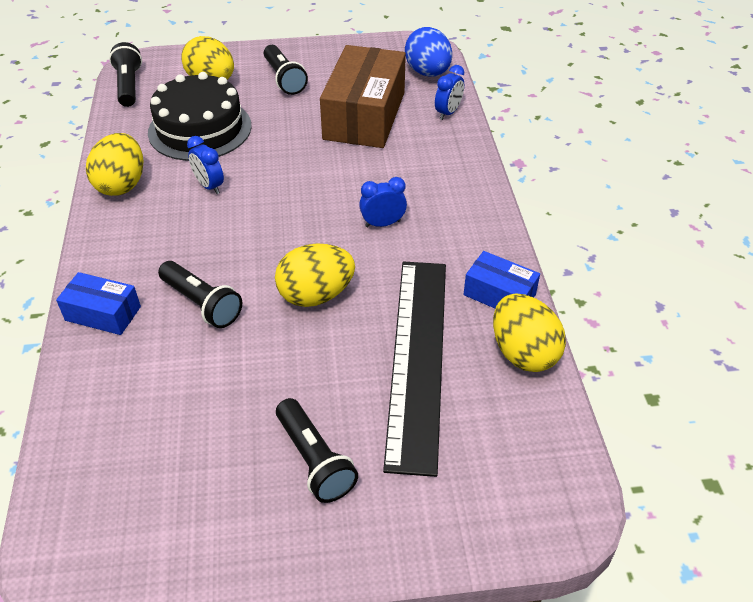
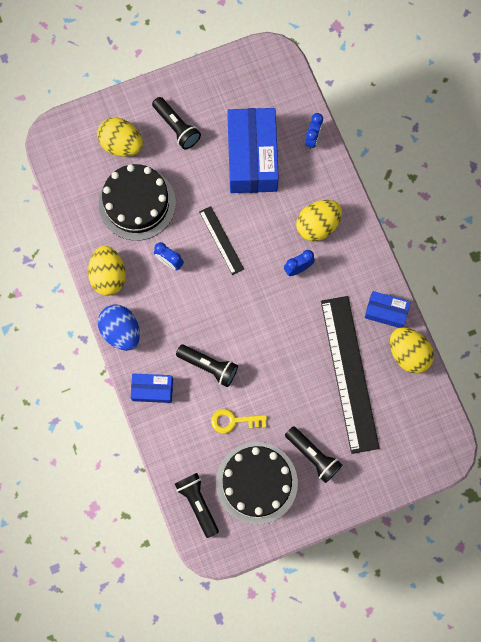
camera: 15 degrees left, 30 degrees up
black flashlight [109,42,142,107] -> black flashlight moved to [175,473,219,538]
yellow egg [275,243,355,307] -> yellow egg moved to [296,200,342,241]
brown box [320,45,406,148] -> blue box [227,108,279,193]
blue egg [405,27,452,77] -> blue egg moved to [98,304,140,351]
none -> black ruler [199,206,244,275]
none -> yellow key [211,409,267,434]
none -> black cake [216,442,298,525]

